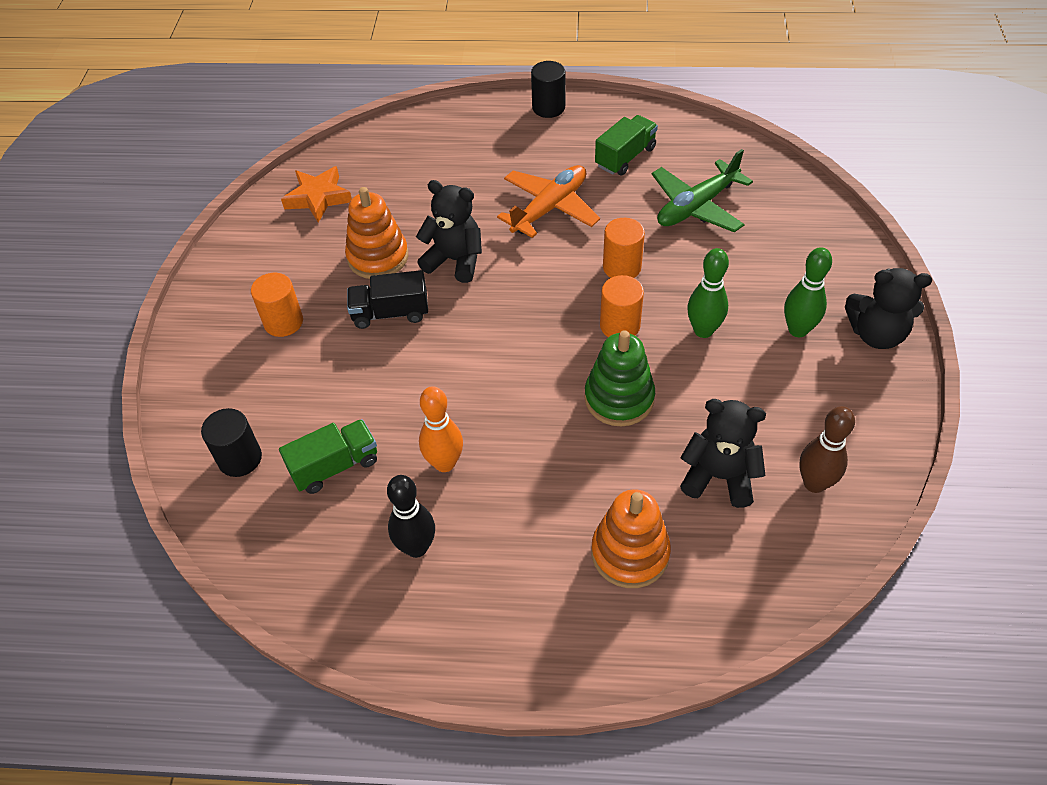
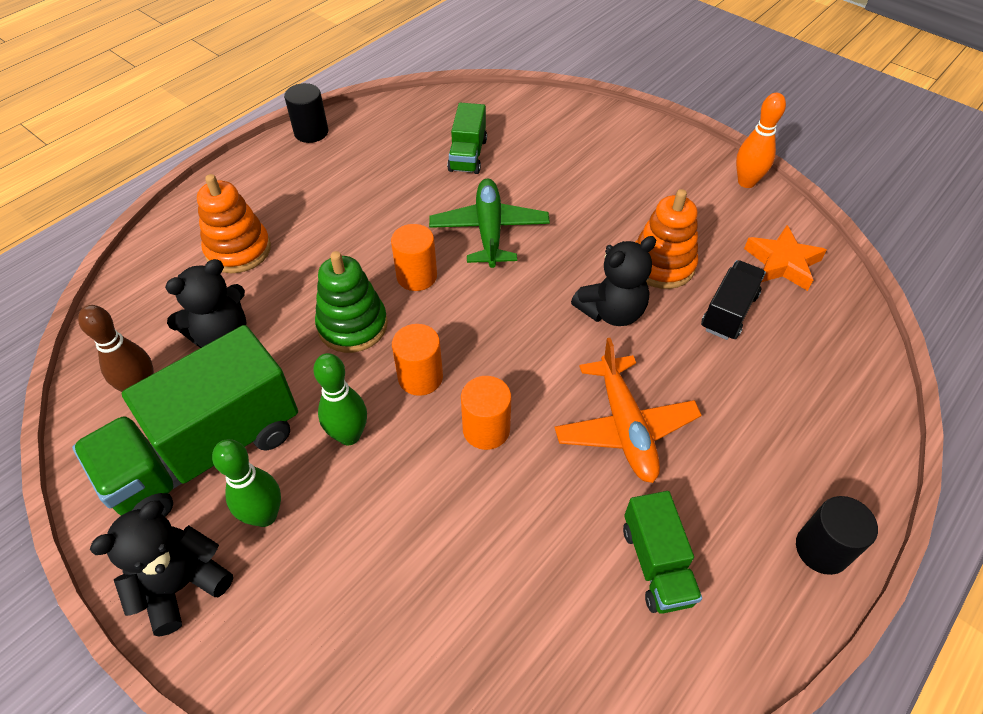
camera: 125 degrees right, 0 degrees up
black cylinder [201,408,262,477] -> black cylinder moved to [284,83,328,143]
orange cylinder [251,273,303,337] -> orange cylinder moved to [391,224,437,291]
black truck [347,270,428,329] -> black truck moved to [701,260,766,340]
black bowling pin [387,475,435,558] -> none
orange bowling pin [419,386,463,472] -> orange bowling pin moved to [736,93,786,188]
green plane [652,149,753,232] -> green plane moved to [429,179,550,268]
none -> green truck [72,325,298,517]

